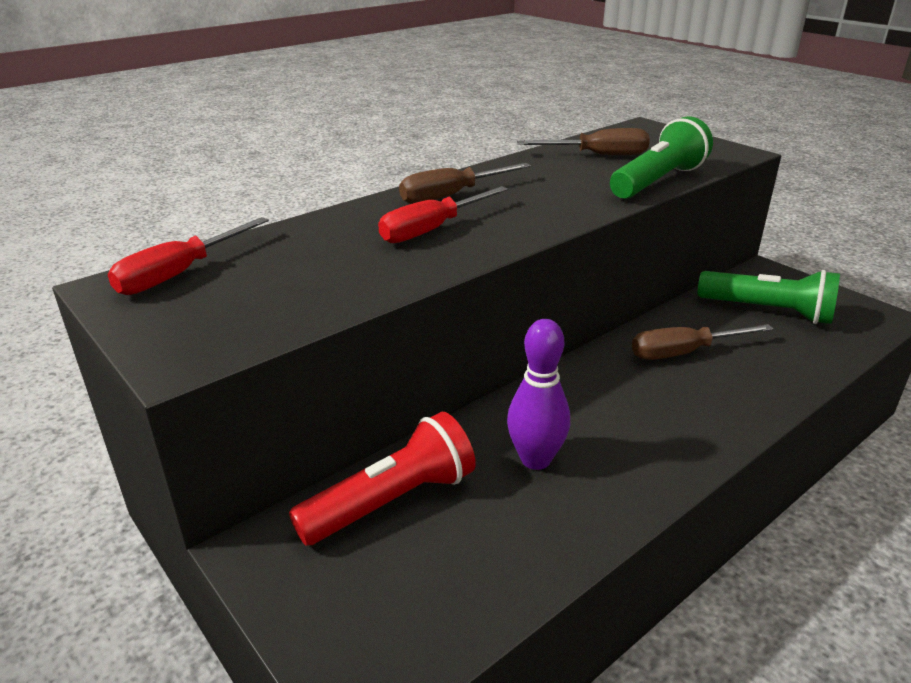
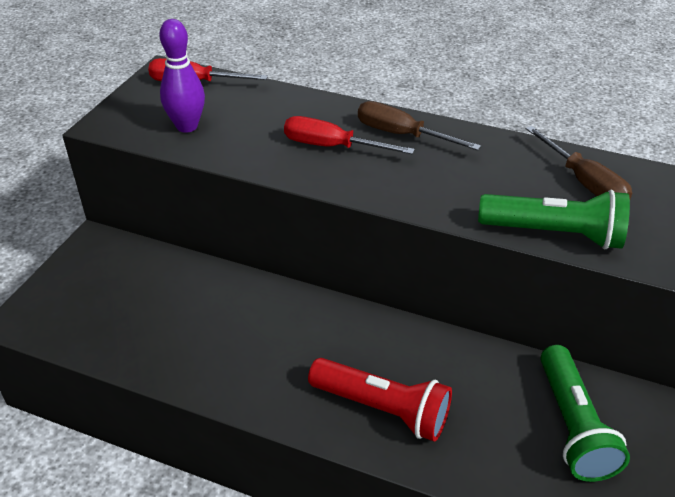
camera: 60 degrees right, 10 degrees up
red flashlight [289,412,476,546] -> red flashlight moved to [308,358,452,442]
purple bowling pin [507,319,570,470] -> purple bowling pin moved to [160,19,205,133]
brown screwdriver [632,324,773,360] -> none

